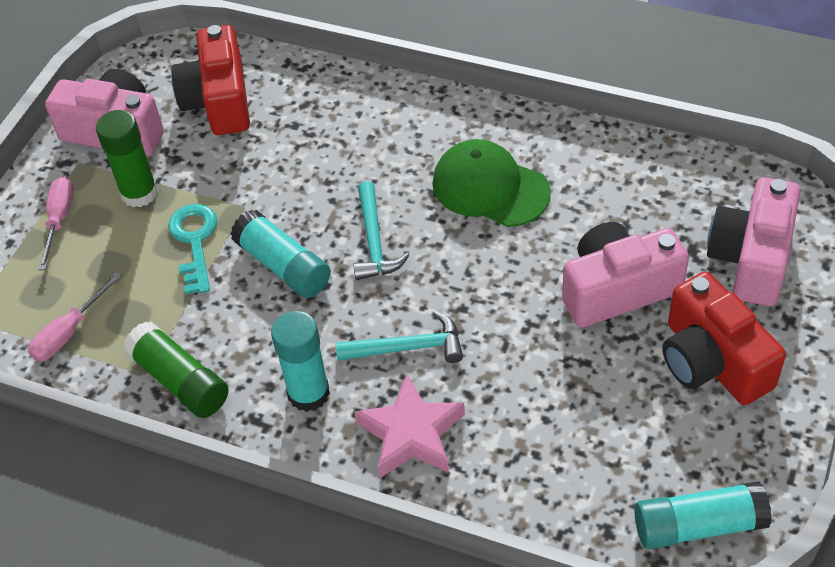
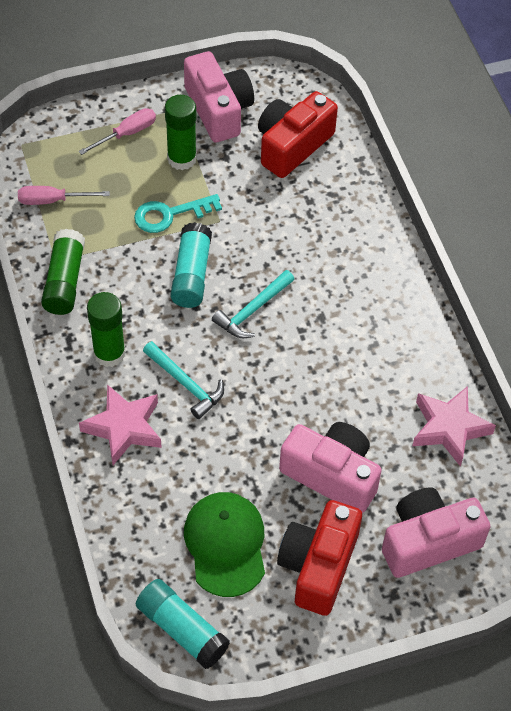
camera: 45 degrees right, 5 degrees up
turquoise key [168,204,218,294] -> turquoise key turned 150 degrees counterclockwise [134,194,222,233]
turquoise glue stick [271,311,330,412] -> green glue stick [87,292,125,367]
green cap [433,139,551,227] -> green cap moved to [184,492,265,597]
none -> pink star [412,386,496,467]

